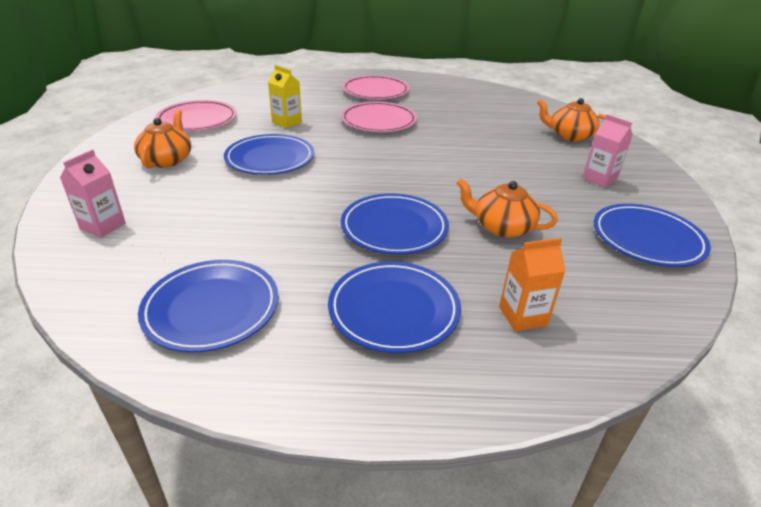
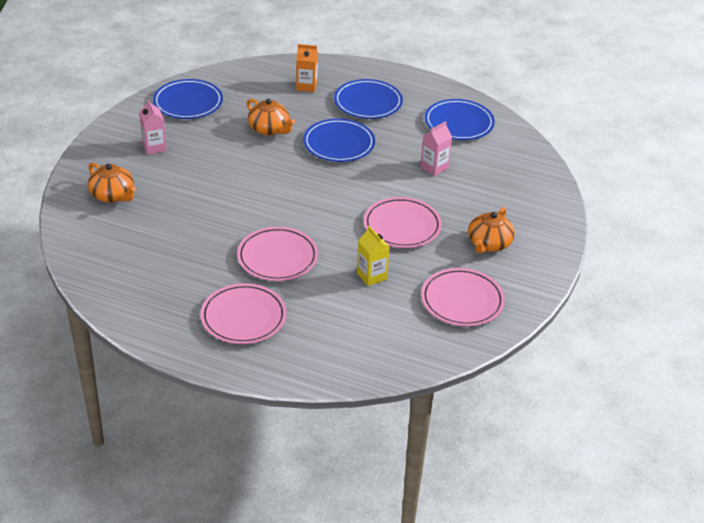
camera: 160 degrees left, 5 degrees up
pink carton [60,149,126,238] -> pink carton moved to [420,121,452,176]
blue plate [224,134,314,175] -> pink plate [364,197,442,248]

